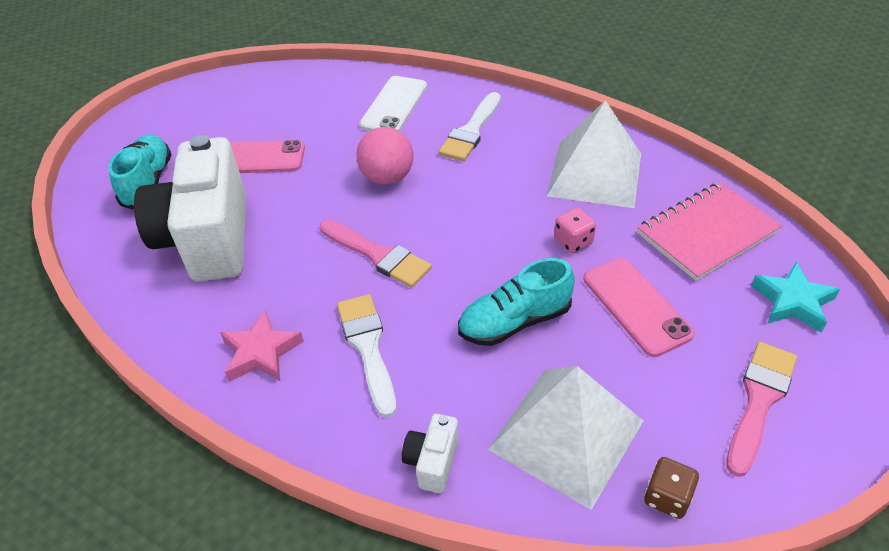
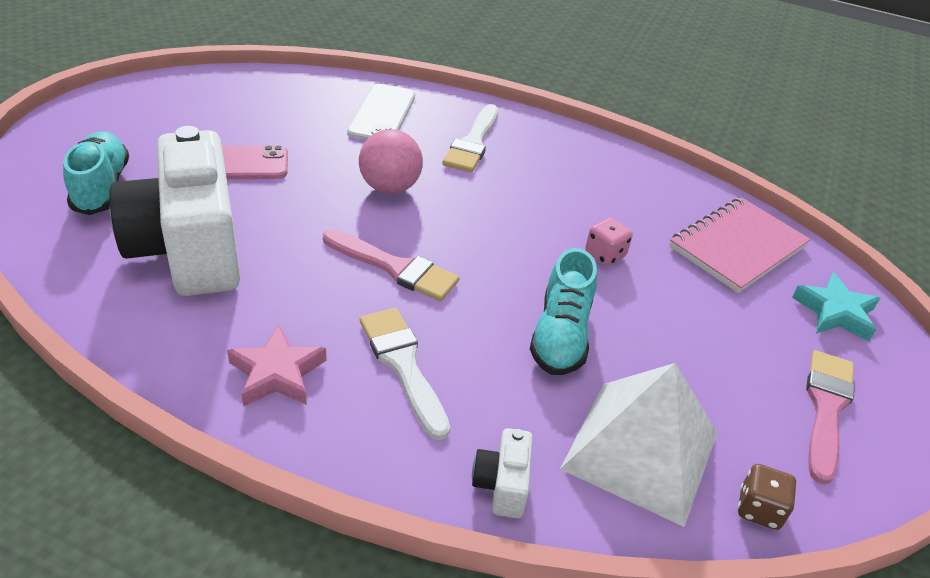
camera: 15 degrees left, 5 degrees down
turquoise shoe [458,258,575,346] -> turquoise shoe turned 45 degrees counterclockwise [530,248,597,375]
white pyramid [547,100,641,208] -> none
pink phone [583,258,695,357] -> none

